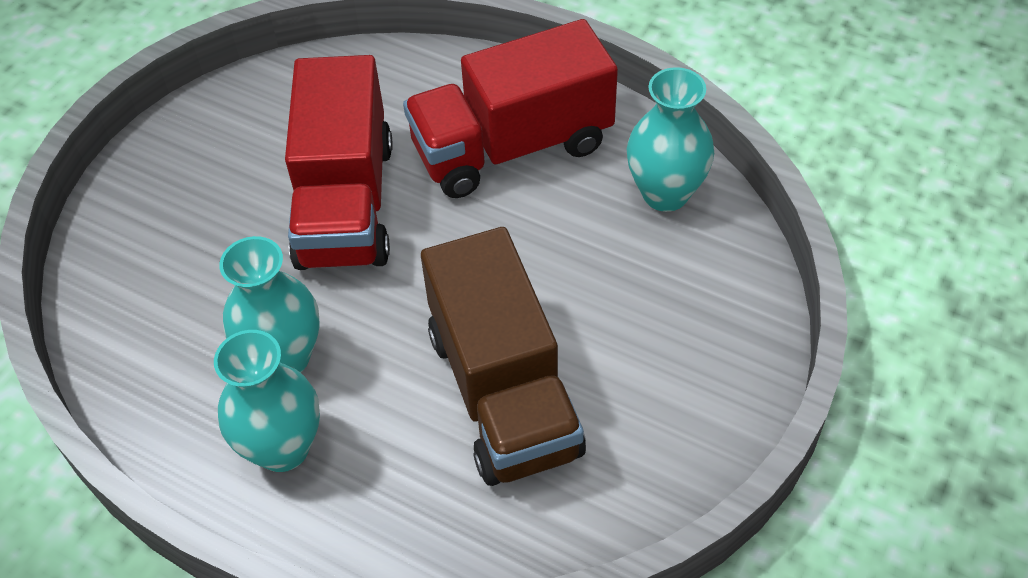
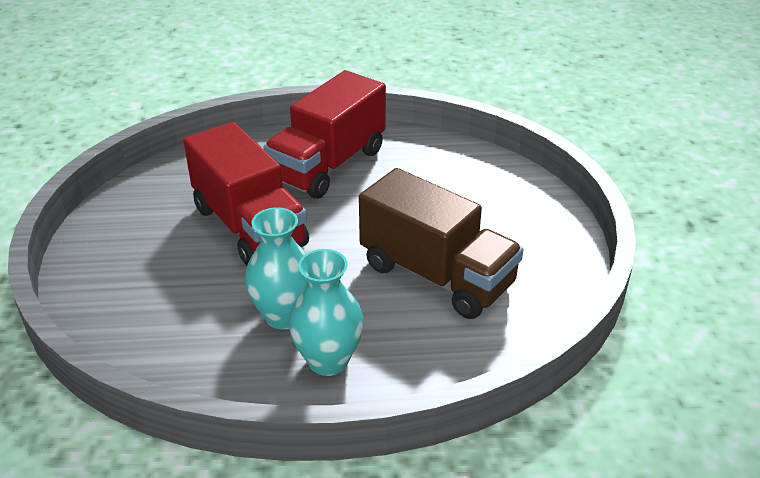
camera: 35 degrees left, 15 degrees down
turquoise vase [626,67,714,212] -> none

